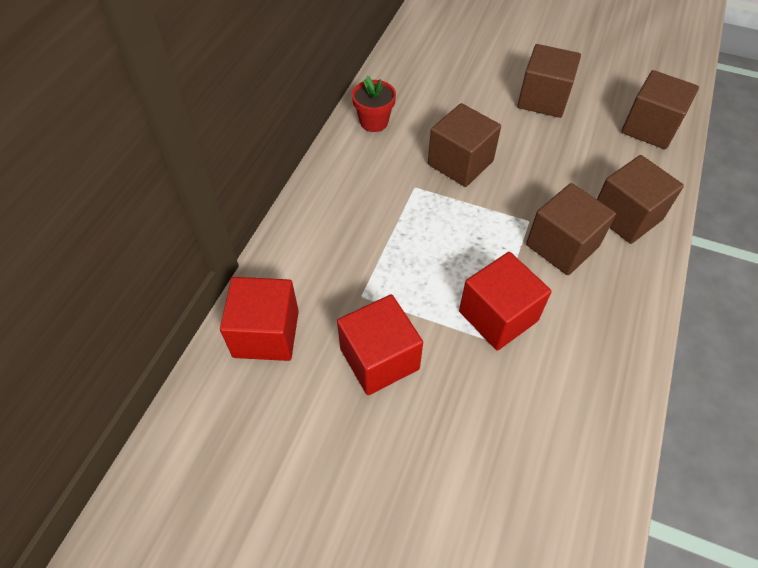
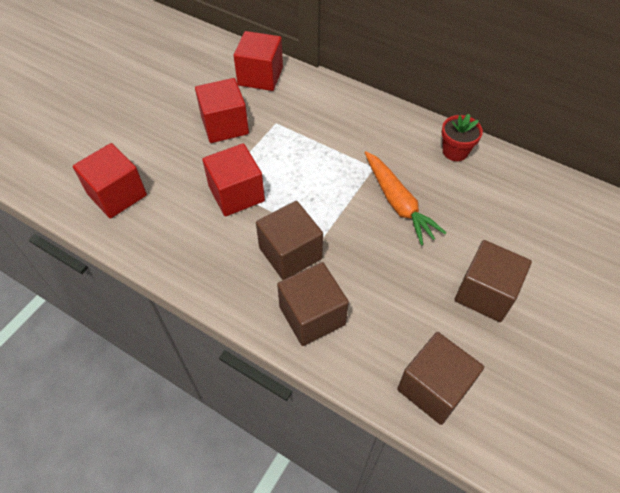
camera: 100 degrees right, 0 degrees up
brown cube [428,103,501,187] -> orange carrot [364,151,446,245]
none -> red cube [73,143,147,218]

